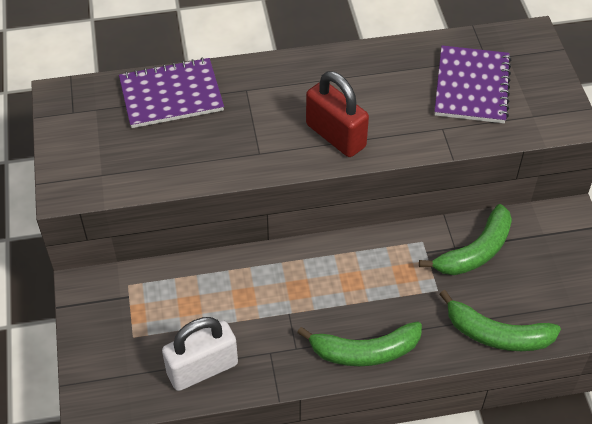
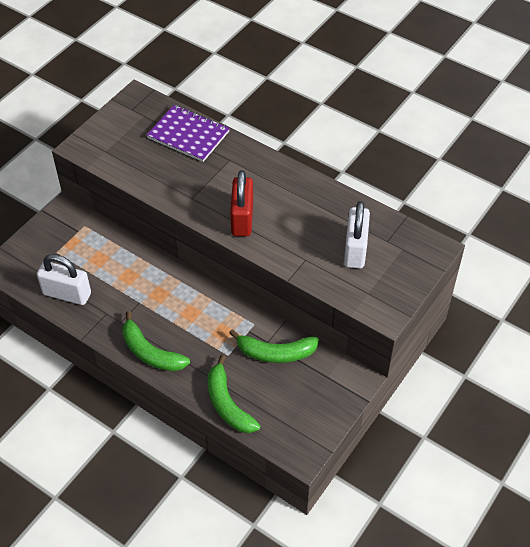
camera: 45 degrees right, 0 degrees up
purple notebook [434,45,511,123] -> white padlock [344,201,370,269]

